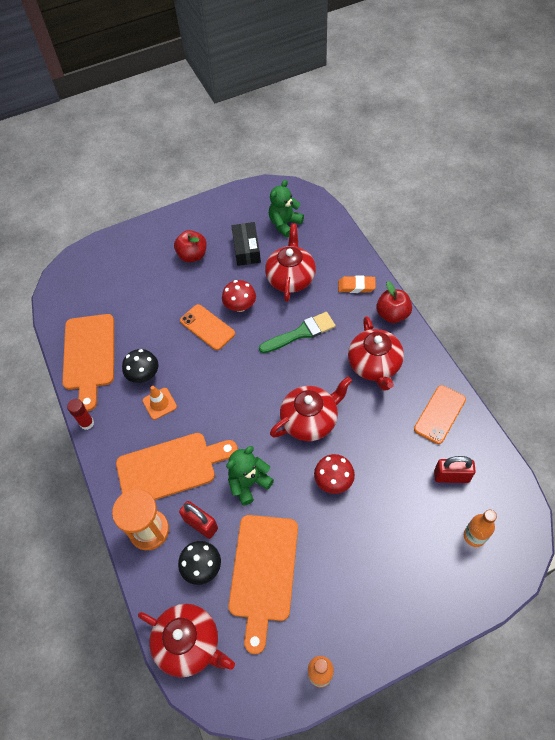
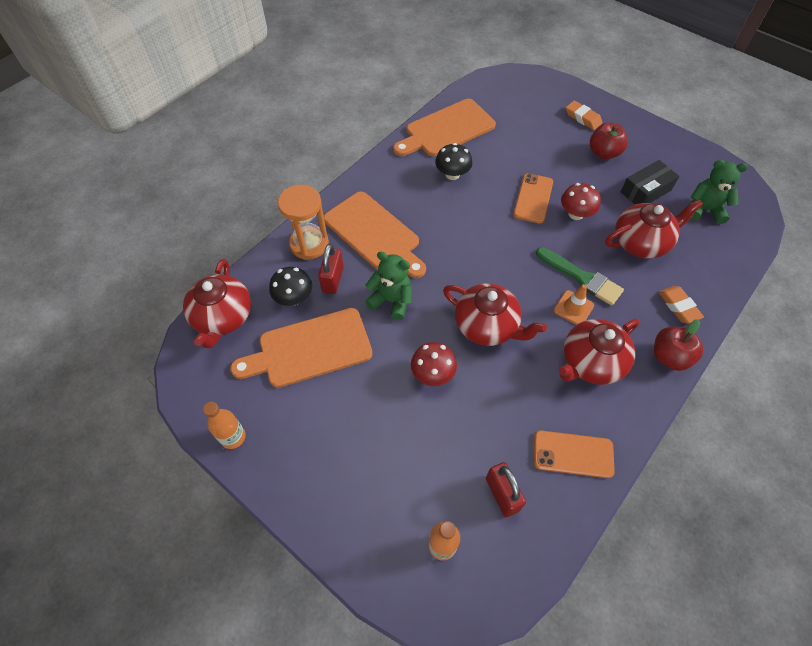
camera: 60 degrees right, 0 degrees up
red glue stick [67,399,94,430] -> none
orange traffic cone [143,386,177,420] -> orange traffic cone moved to [554,284,594,325]
none -> orange eraser [566,101,602,130]

